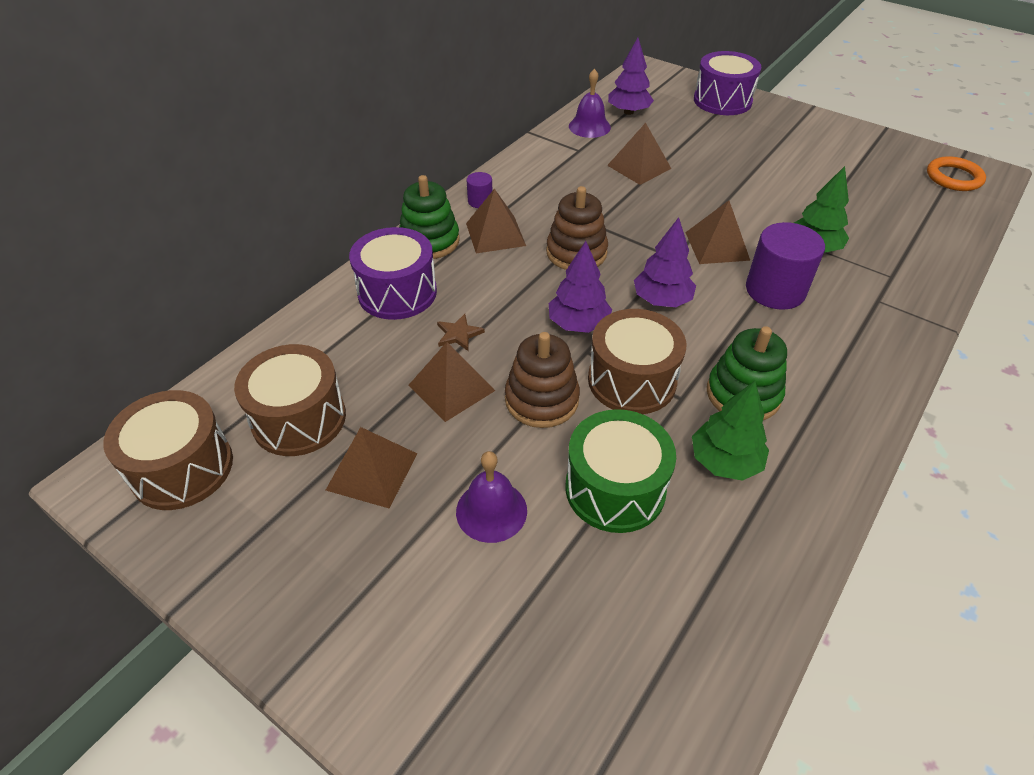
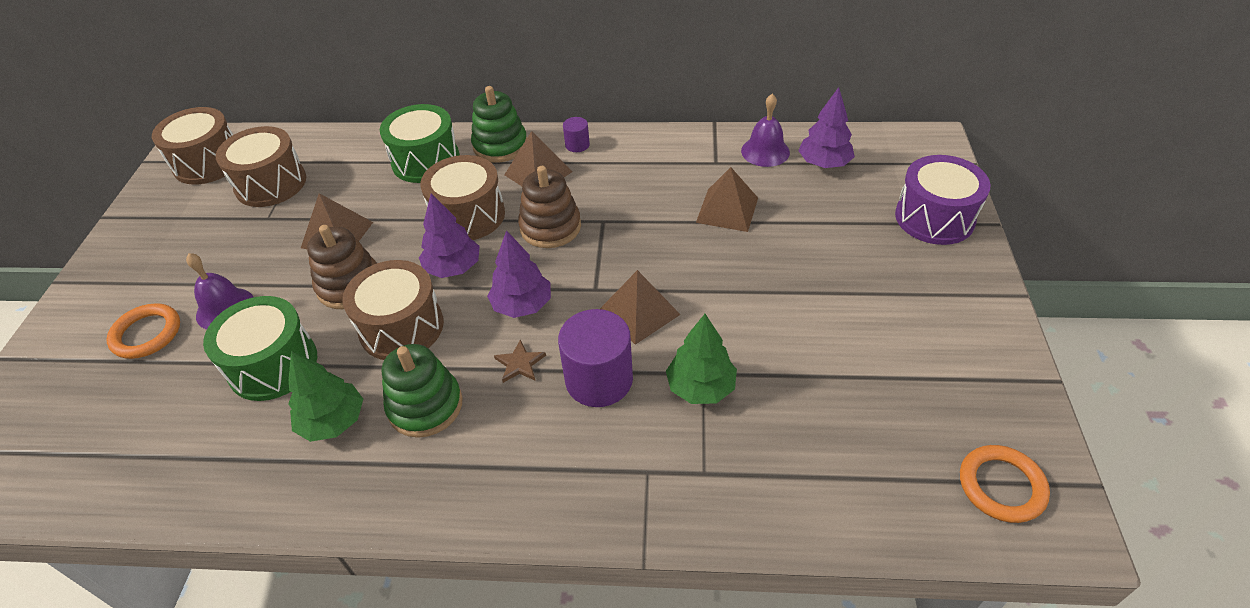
camera: 60 degrees right, 0 degrees up
brown pyramid [326,427,417,509] -> none
purple drum [349,227,437,320] -> green drum [380,104,460,183]
brown star [437,314,485,351] -> brown star moved to [494,339,546,383]
none -> orange ring [106,303,180,359]
none -> brown drum [420,155,505,240]

